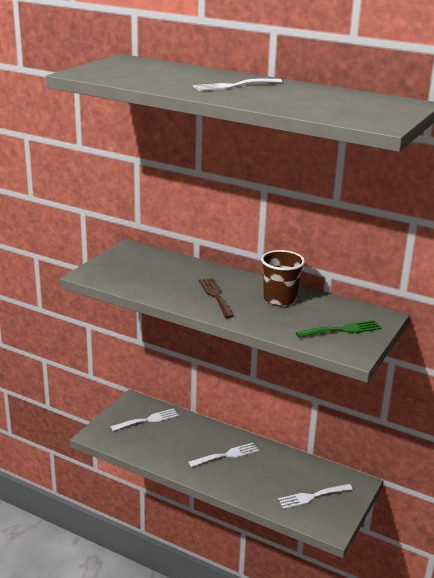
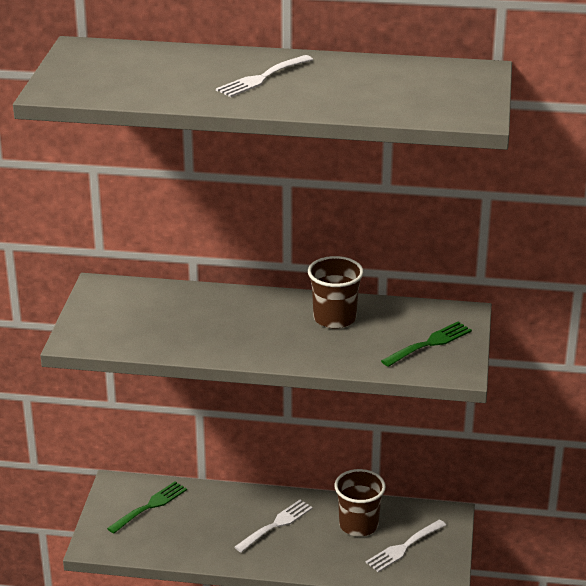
camera: 20 degrees left, 5 degrees up
white fork [110,408,179,431] -> green fork [107,481,187,534]
brown fork [199,278,234,318] -> none
none -> brown cup [334,469,386,536]

